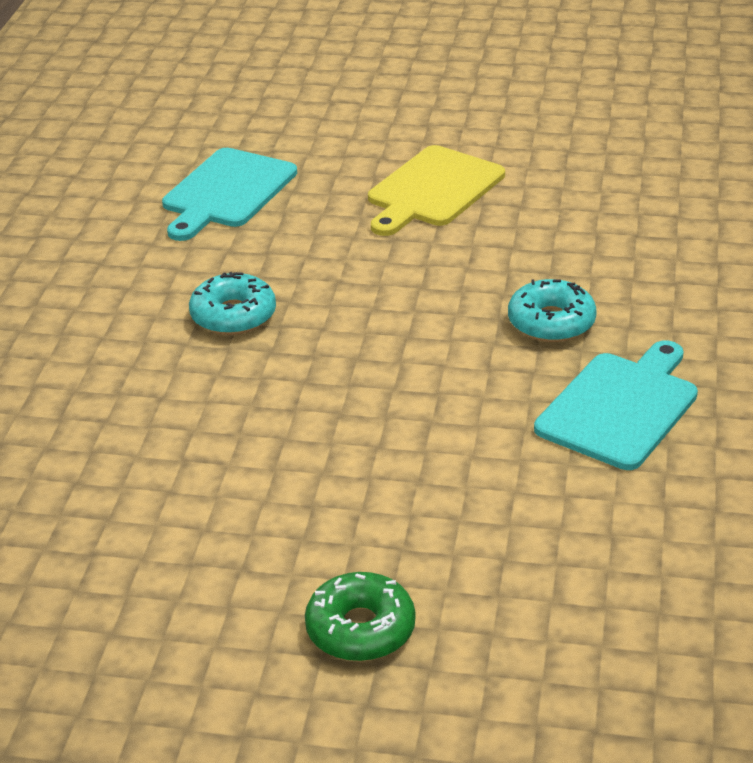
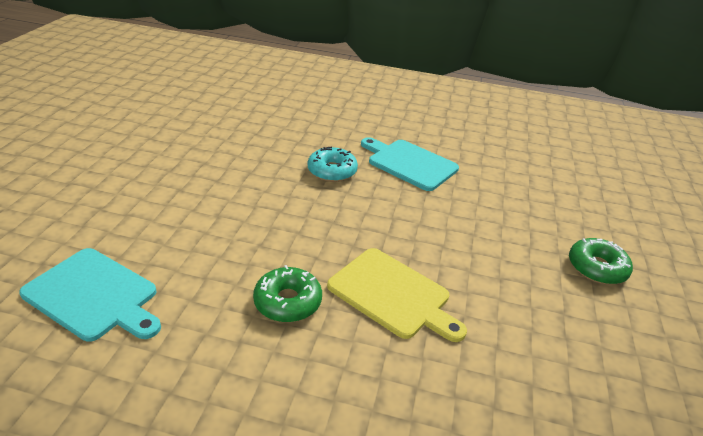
camera: 90 degrees left, 0 degrees up
turquoise donut [189,272,276,335] -> green donut [253,265,322,322]
yellow cutting board [368,145,505,236] -> yellow cutting board moved to [327,248,467,342]

